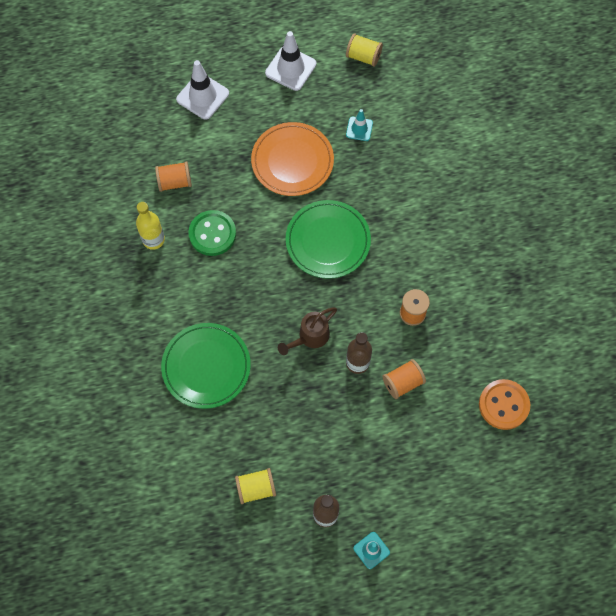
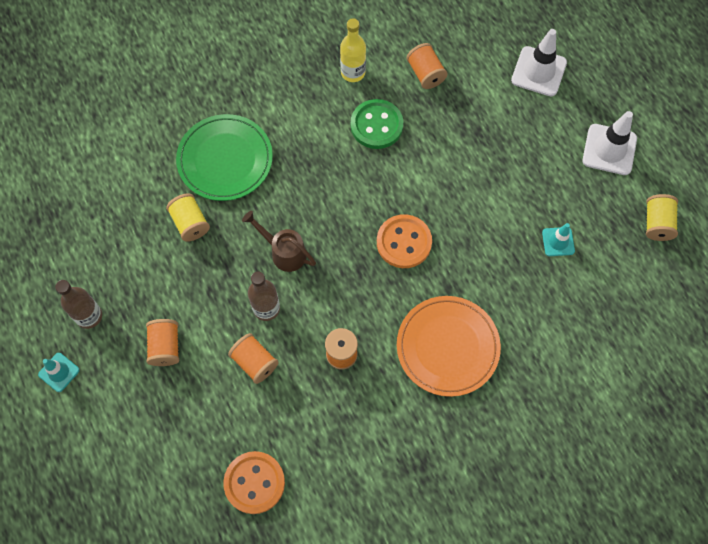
camera: 75 degrees right, 0 degrees up
yellow spool [235,468,276,504] -> yellow spool moved to [166,193,210,242]
orange plate [251,122,334,196] -> orange plate moved to [397,296,501,397]
green plate [286,200,371,279] -> orange button [377,214,432,268]
none -> orange spool [146,319,179,366]

